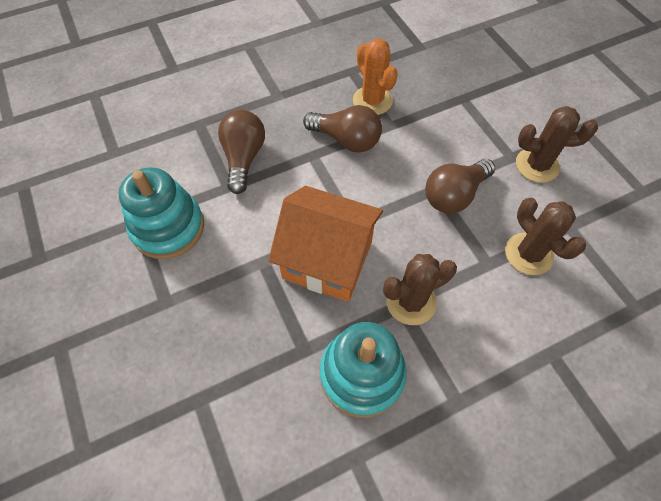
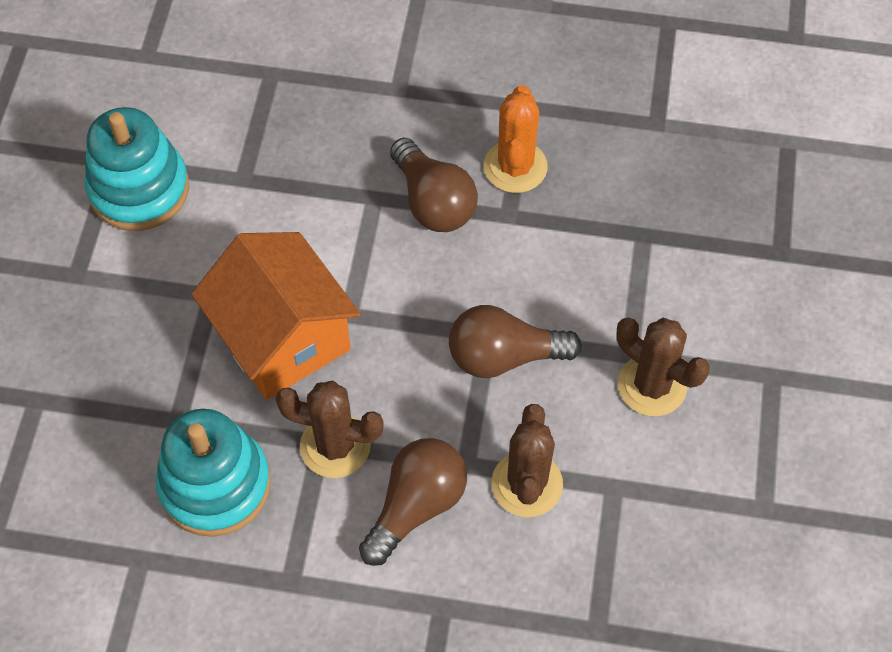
camera: 35 degrees right, 0 degrees up
brown light bulb [218,110,265,194] -> brown light bulb moved to [359,438,467,566]

